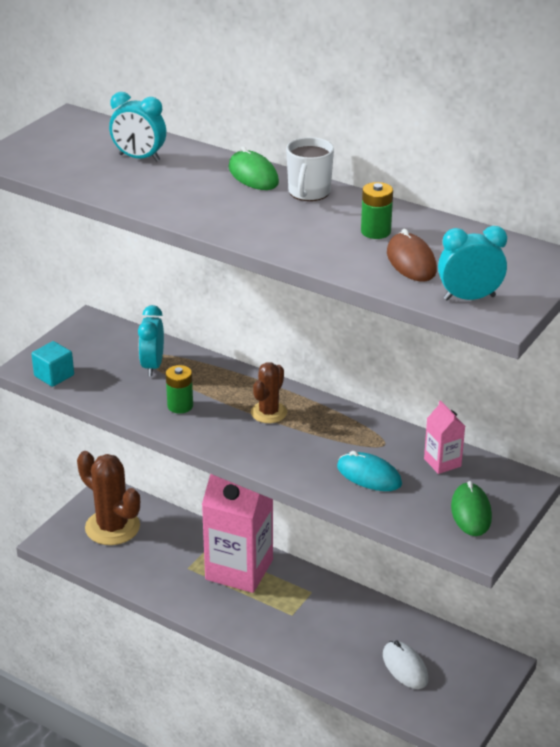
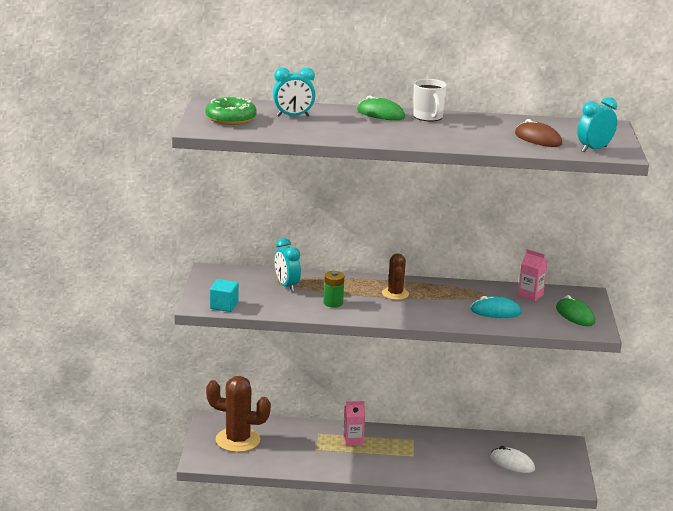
camera: 30 degrees left, 10 degrees down
pink carton [202,474,273,593] -> pink carton [343,401,365,446], size x0.45
green battery [361,182,393,239] -> none
none -> green donut [205,97,257,125]

